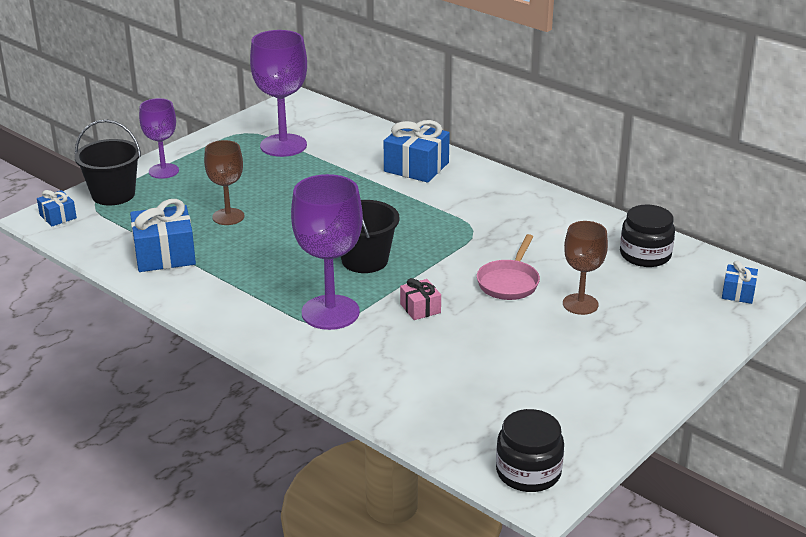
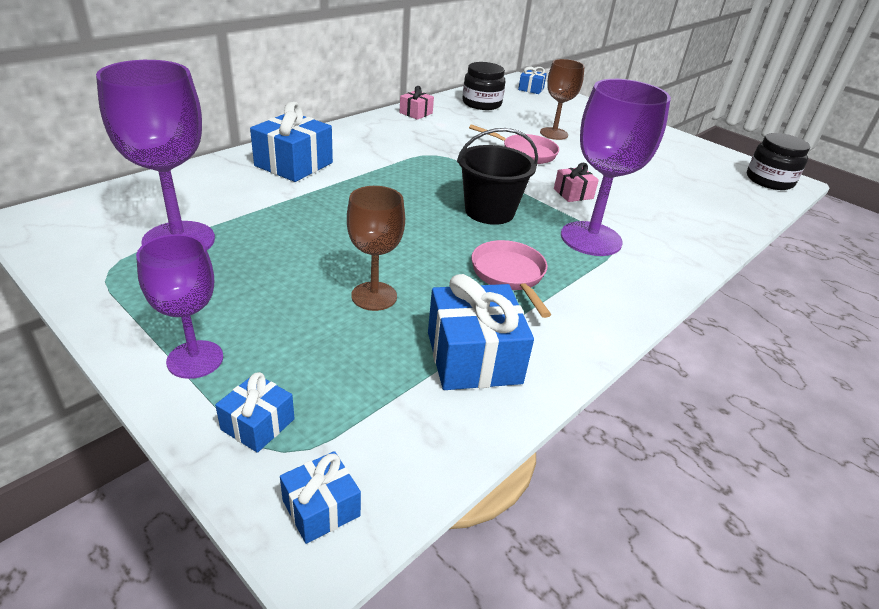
camera: 90 degrees left, 5 degrees up
black bucket [75,119,141,205] -> blue gift [215,372,295,453]
none -> pink gift [399,86,434,120]
none -> pink pan [471,240,551,318]

